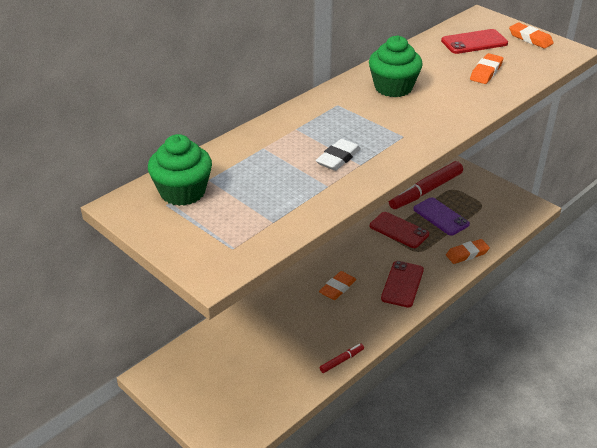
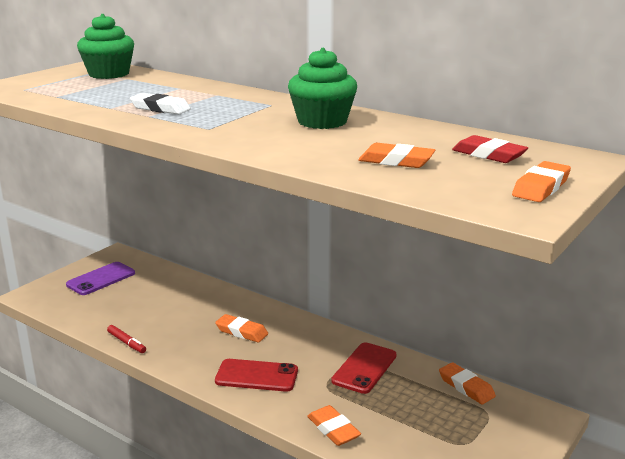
camera: 80 degrees right, 15 degrees down
red marker [389,161,463,209] -> orange eraser [439,362,496,404]
purple phone [413,197,470,236] -> purple phone moved to [66,262,135,295]
red phone [441,29,508,54] -> red eraser [452,135,528,163]

